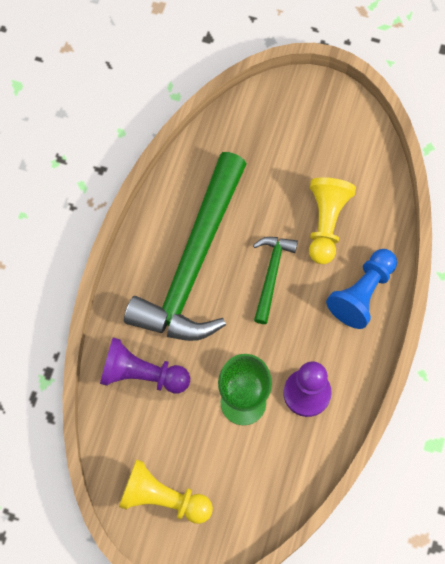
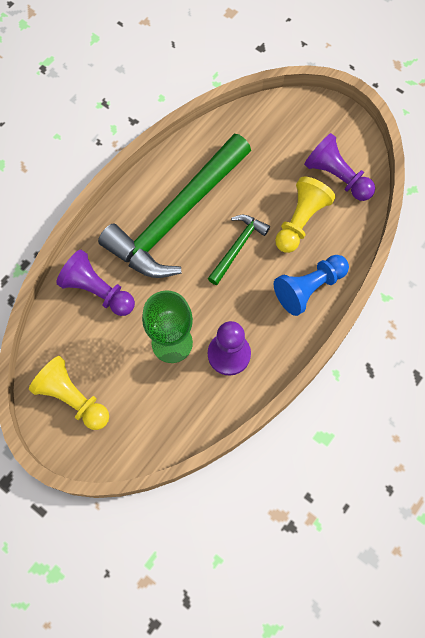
camera: 20 degrees right, 0 degrees up
none -> purple pawn [304,133,375,201]

